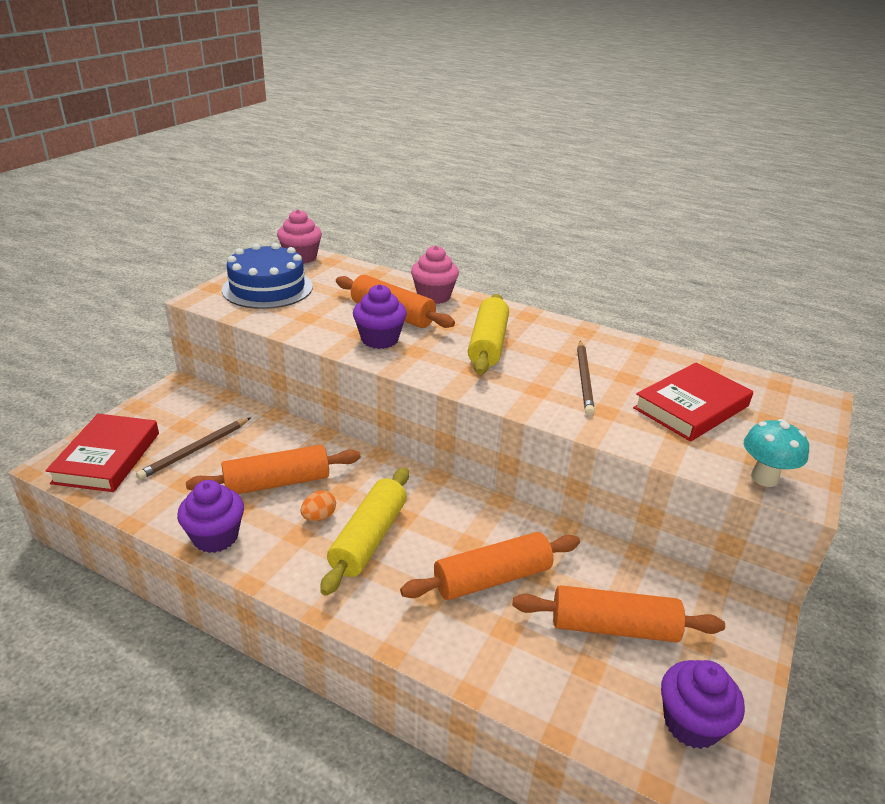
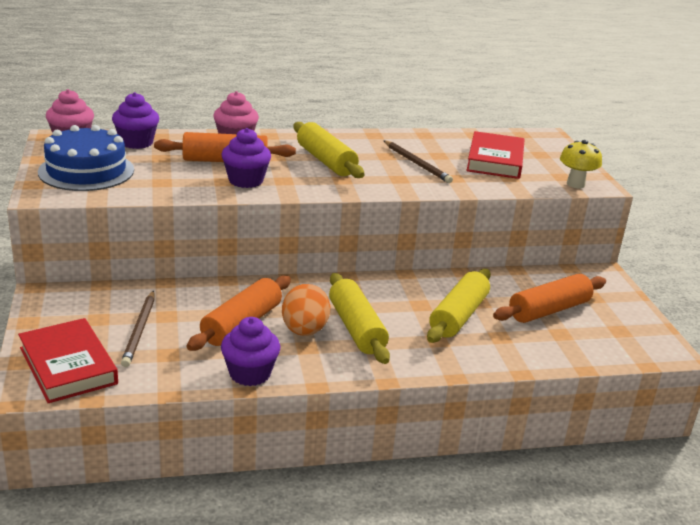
camera: 40 degrees left, 5 degrees down
orange egg [301,490,336,521] -> orange egg [282,284,331,336], size x1.88
orange rolling pin [400,532,580,600] -> yellow rolling pin [427,269,491,343]
purple cupcake [661,660,745,749] -> purple cupcake moved to [112,92,159,149]
turquoise mushroom [744,419,809,487] -> yellow mushroom [560,140,602,188]

